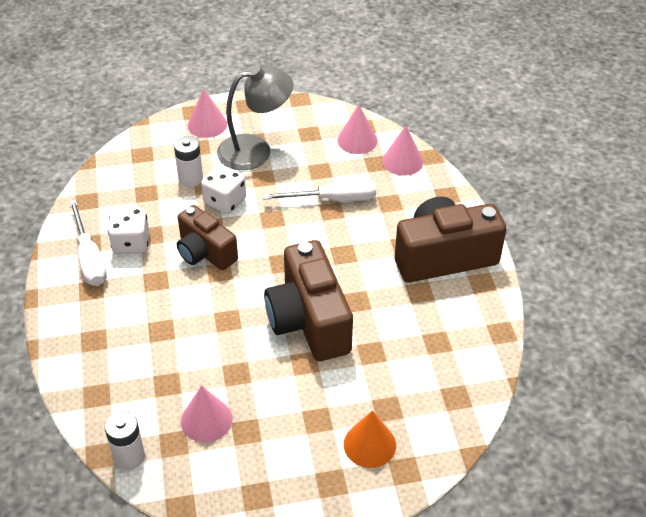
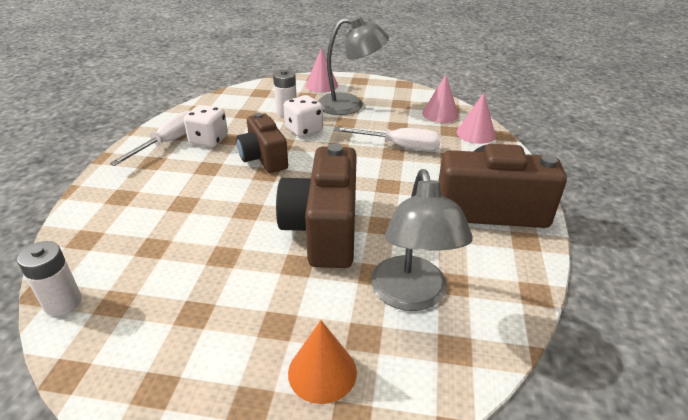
camera: 20 degrees right, 10 degrees down
white screwdriver [69,199,107,286] -> white screwdriver turned 150 degrees counterclockwise [109,111,190,166]
pink cone [181,385,233,442] -> none
none -> grey lamp [371,169,473,311]

